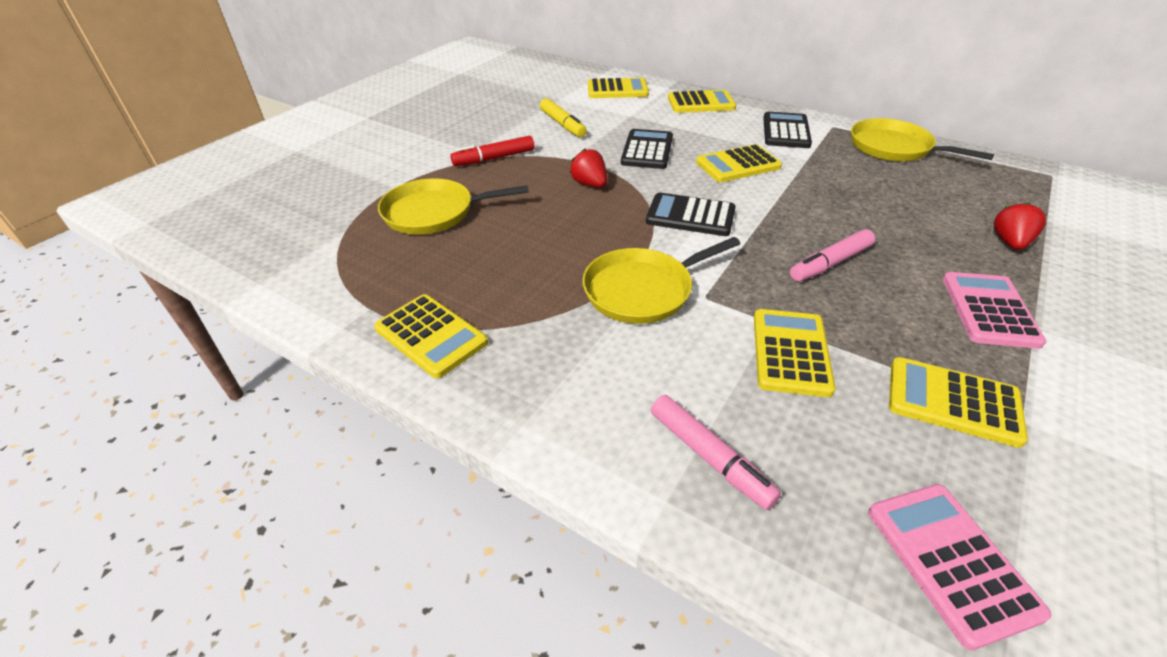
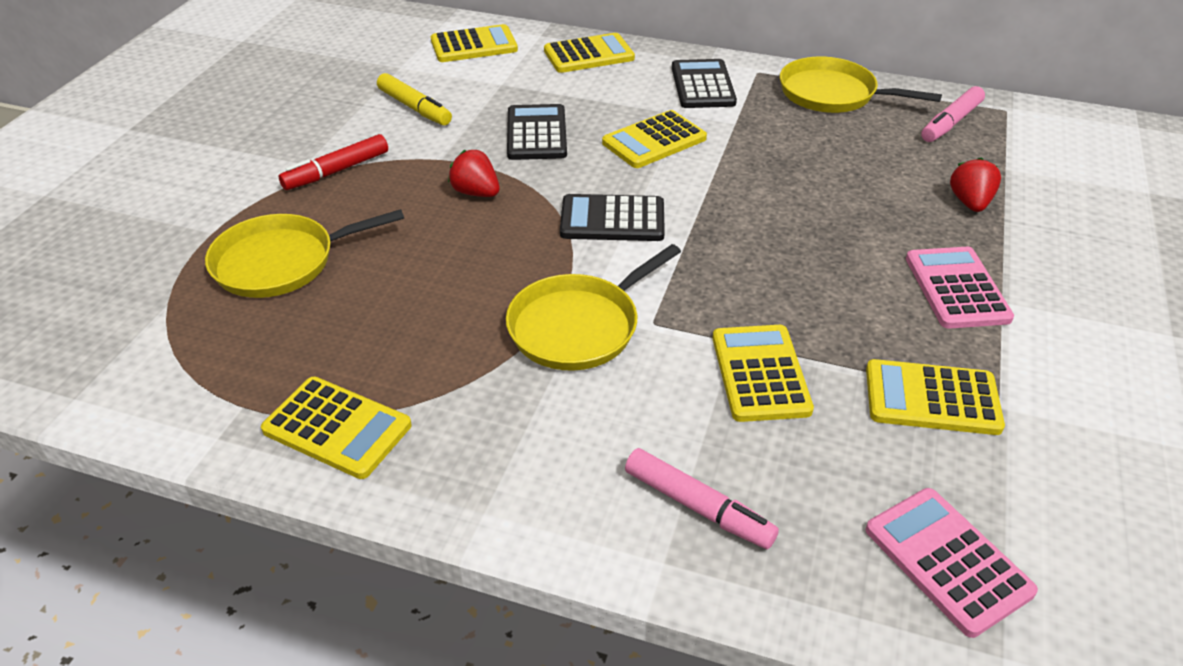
camera: 15 degrees left, 0 degrees up
pink marker [790,229,875,282] -> pink marker moved to [921,86,985,142]

